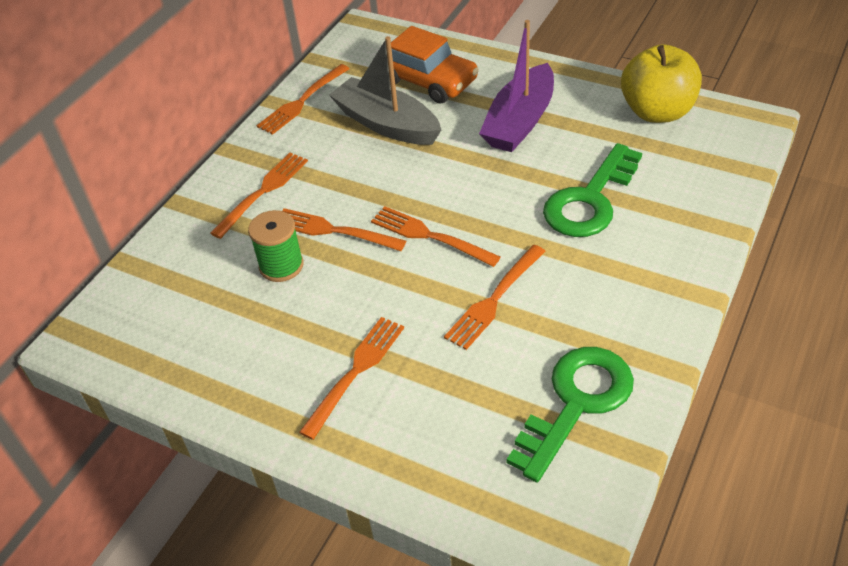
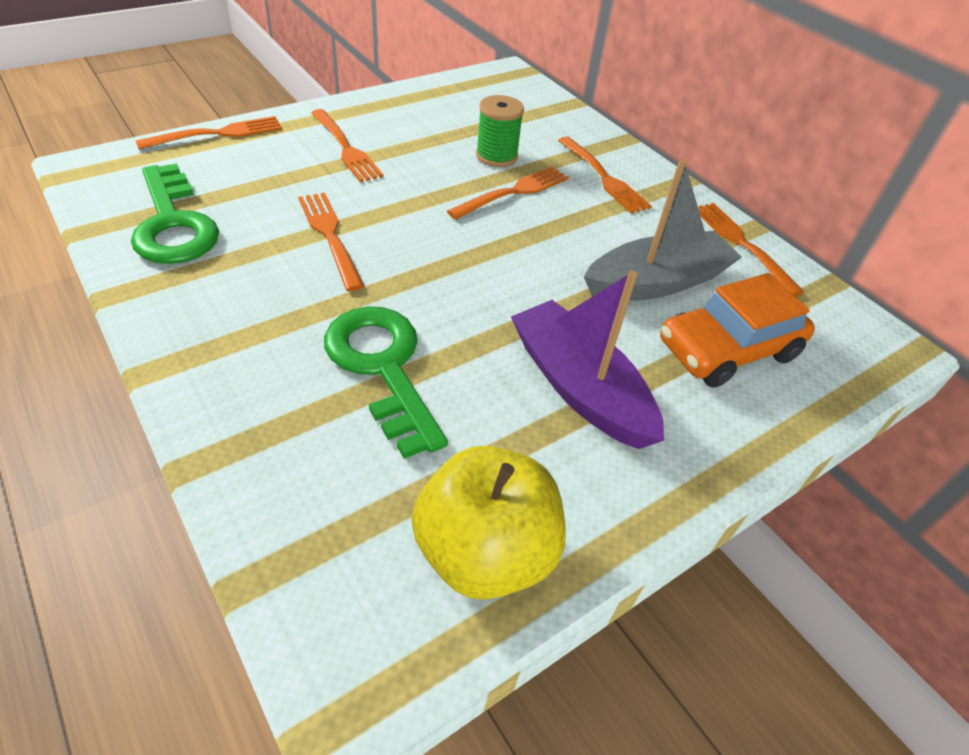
camera: 110 degrees right, 0 degrees up
orange fork [371,206,501,267] -> orange fork moved to [136,116,282,150]

